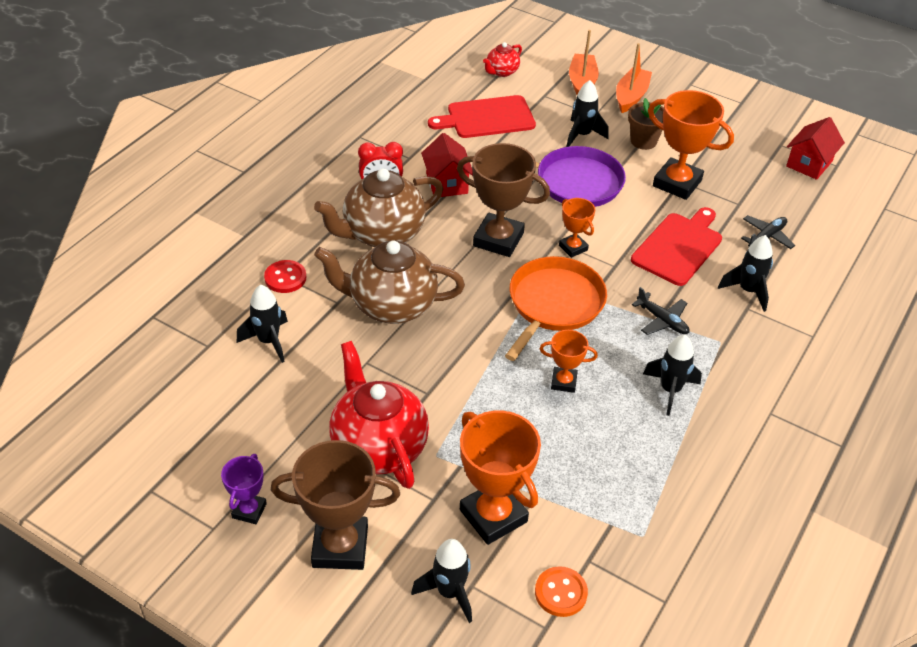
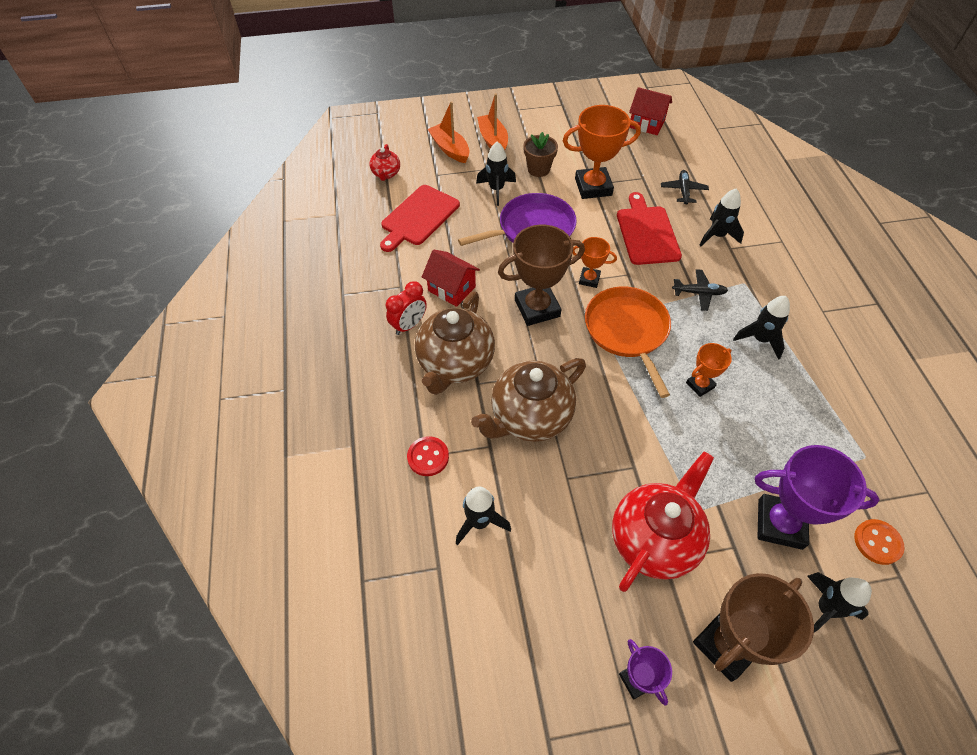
camera: 40 degrees left, 10 degrees up
red teapot [329,341,429,489] -> red teapot turned 105 degrees clockwise [612,452,714,592]
orange trophy [460,410,541,545] -> purple trophy [755,445,880,550]
red house [786,117,845,180] -> red house turned 60 degrees counterclockwise [629,87,672,135]

